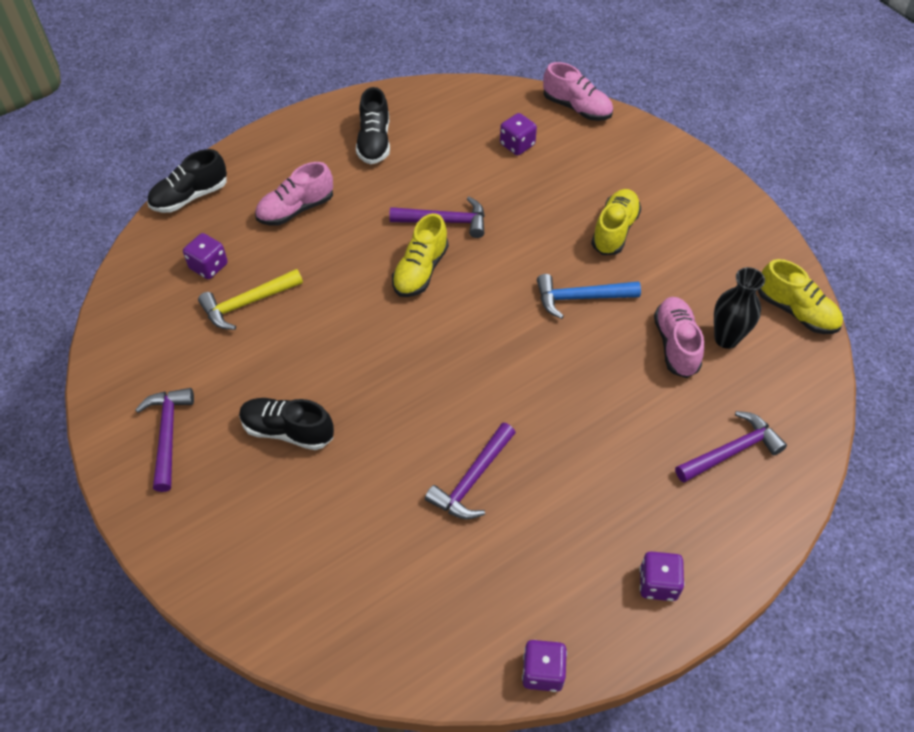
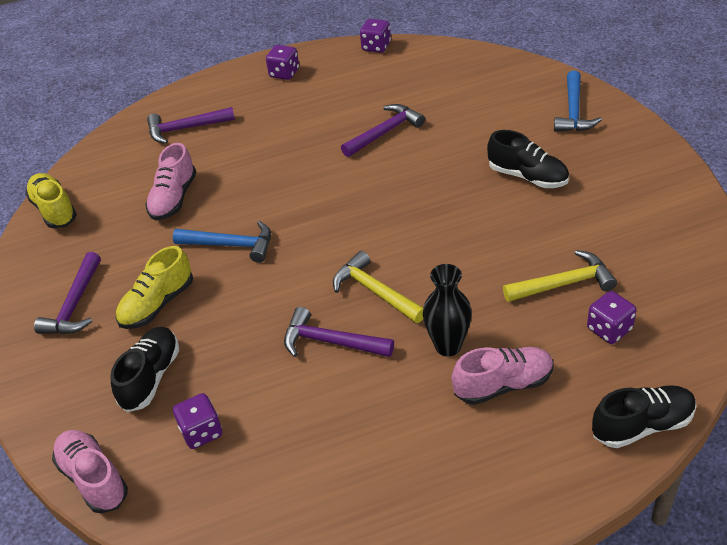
camera: 160 degrees left, 10 degrees down
purple hammer [135,388,194,492] -> purple hammer moved to [34,252,101,334]
black shoe [356,87,390,164] -> black shoe moved to [110,327,179,412]
yellow shoe [392,213,449,297] -> yellow hammer [333,251,423,323]
black vase [714,267,765,349] -> black vase moved to [423,264,472,356]
none -> blue hammer [554,70,602,131]

